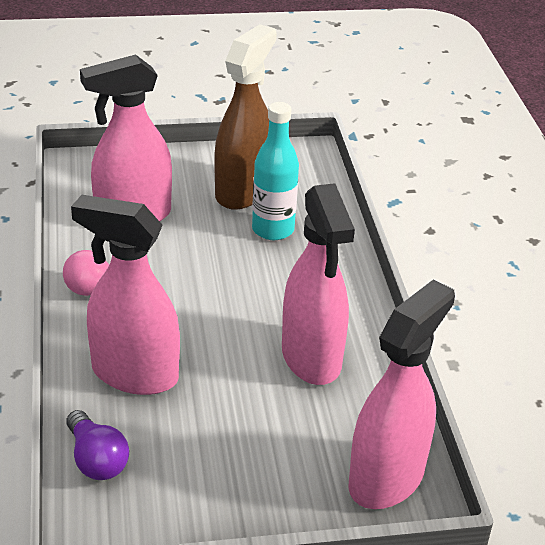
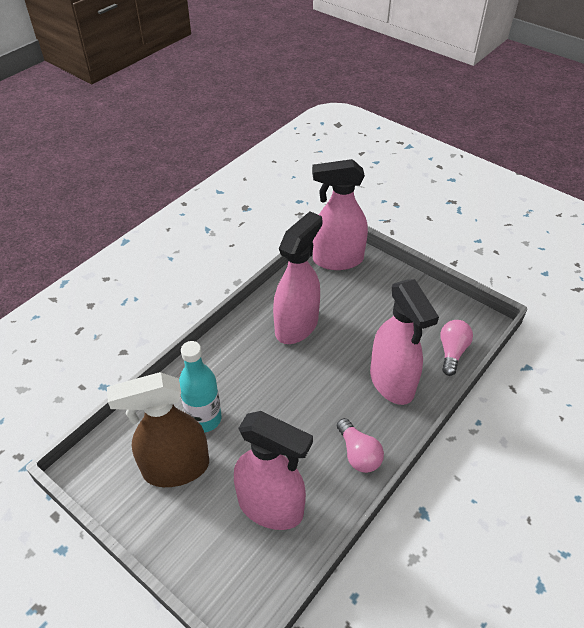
camera: 130 degrees left, 10 degrees up
purple light bulb [67,410,129,480] -> pink light bulb [440,320,473,376]

